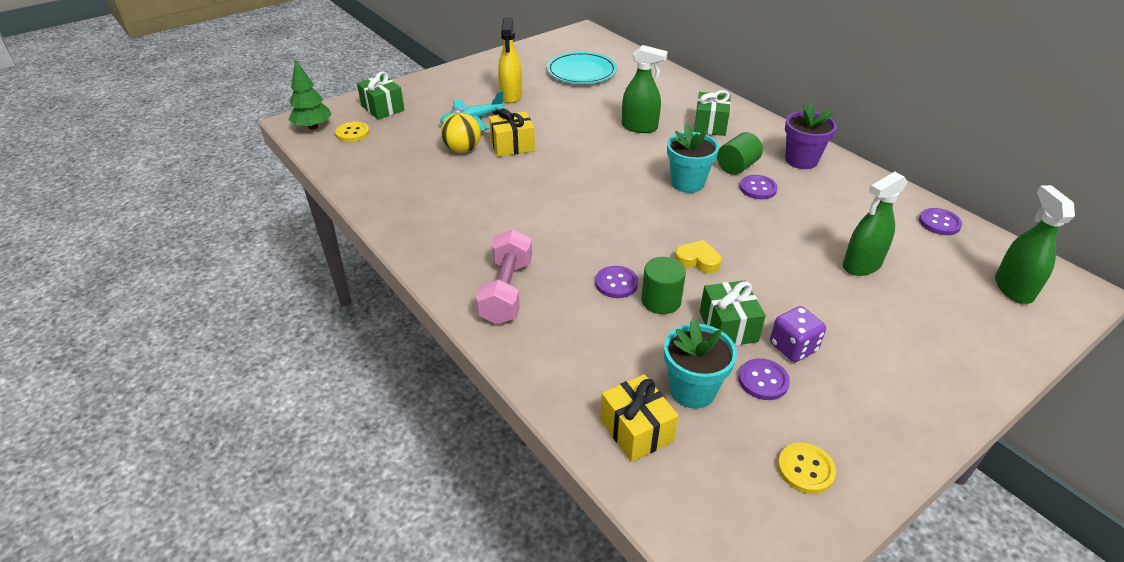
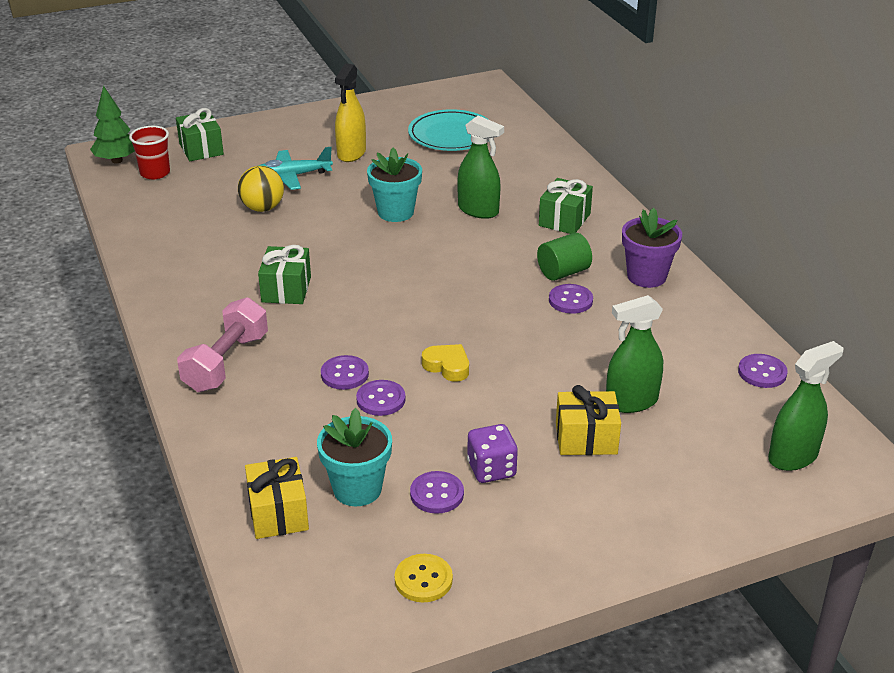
camera: 15 degrees right, 5 degrees down
yellow button [335,122,369,142] -> red cup [129,126,170,179]
yellow gift [489,108,535,157] -> yellow gift moved to [556,385,621,455]
green cylinder [641,257,686,314] -> purple button [356,380,406,416]
turquoise flower pot [667,124,719,193] -> turquoise flower pot moved to [367,147,422,222]
green gift [700,280,766,346] -> green gift moved to [258,245,311,304]
green spray bottle [995,185,1075,304] -> green spray bottle turned 45 degrees clockwise [768,341,843,471]

